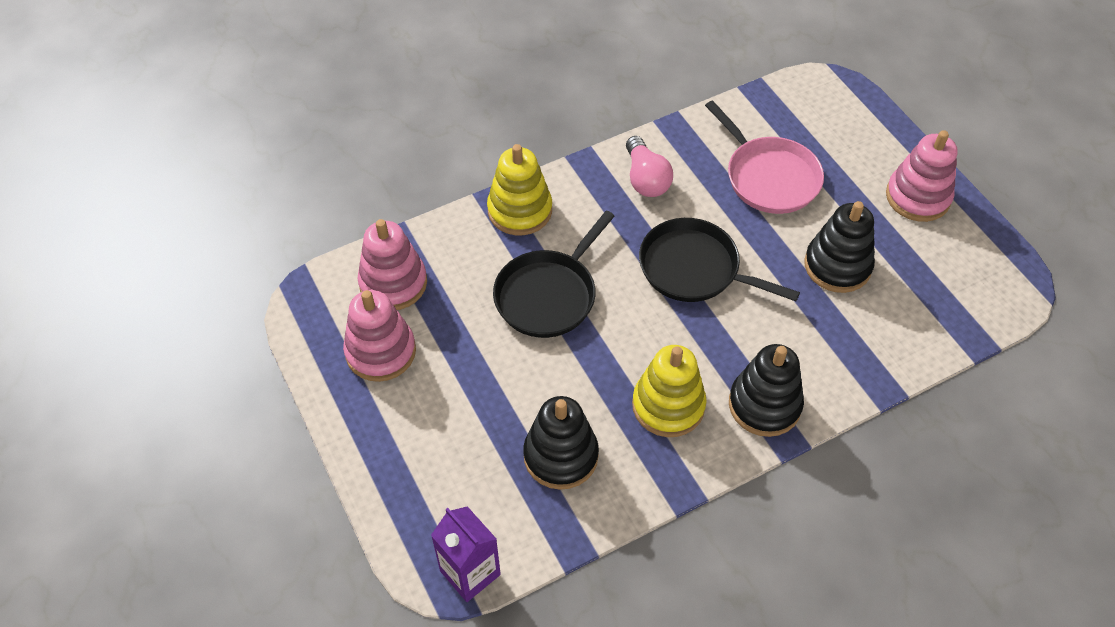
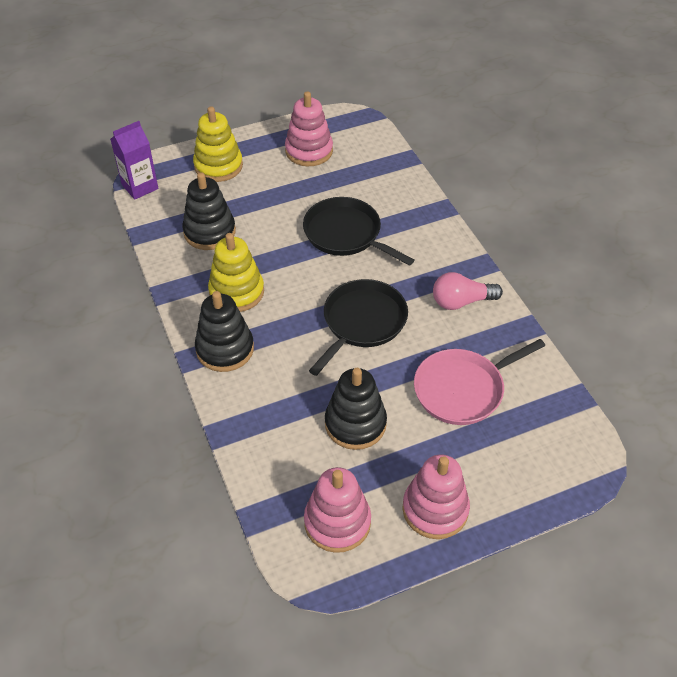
camera: 95 degrees right, 5 degrees down
pink stacking toy [358,219,427,310] -> pink stacking toy moved to [304,467,371,553]
yellow stacking toy [487,144,552,235] -> yellow stacking toy moved to [193,106,243,182]

